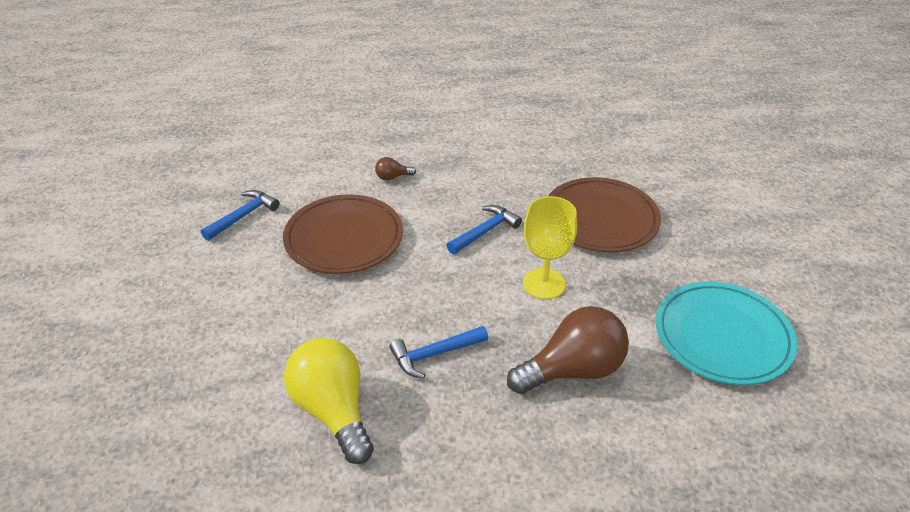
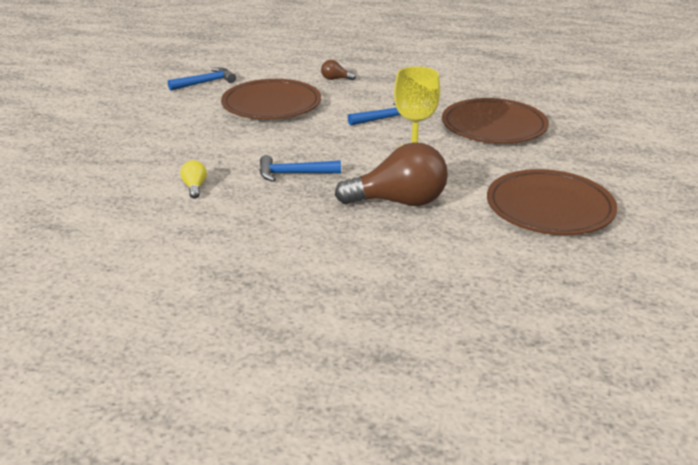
camera: 20 degrees right, 10 degrees down
yellow light bulb [284,338,374,464] -> yellow light bulb [181,160,207,199], size x0.43
turquoise plate [656,282,797,385] -> brown plate [487,169,618,235]

